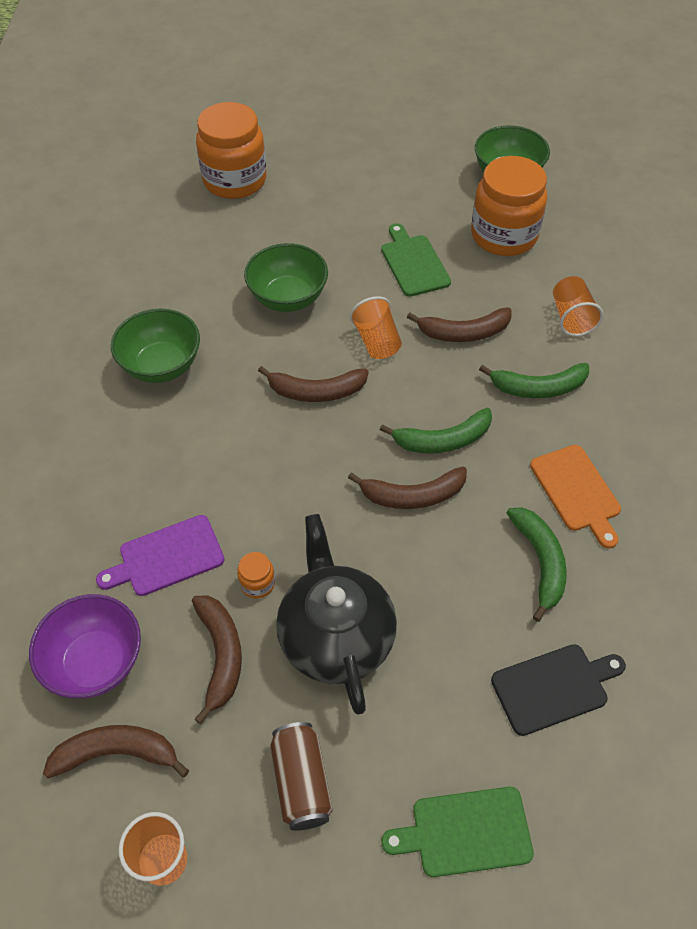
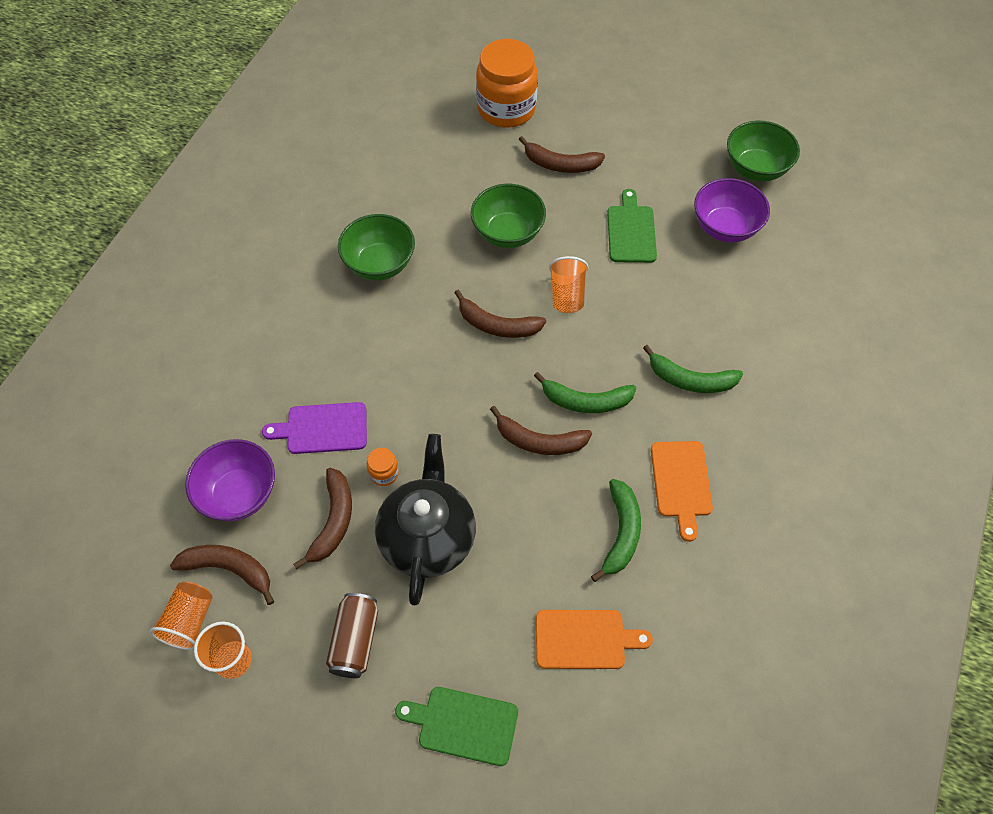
camera: 20 degrees right, 5 degrees up
brown banana [407,307,512,342] -> brown banana moved to [519,136,605,173]
orange jar [471,156,547,256] -> purple bowl [694,178,770,242]
black cutting board [491,644,626,736] -> orange cutting board [536,610,653,669]
orange cup [553,276,603,336] -> orange cup moved to [150,582,213,650]

